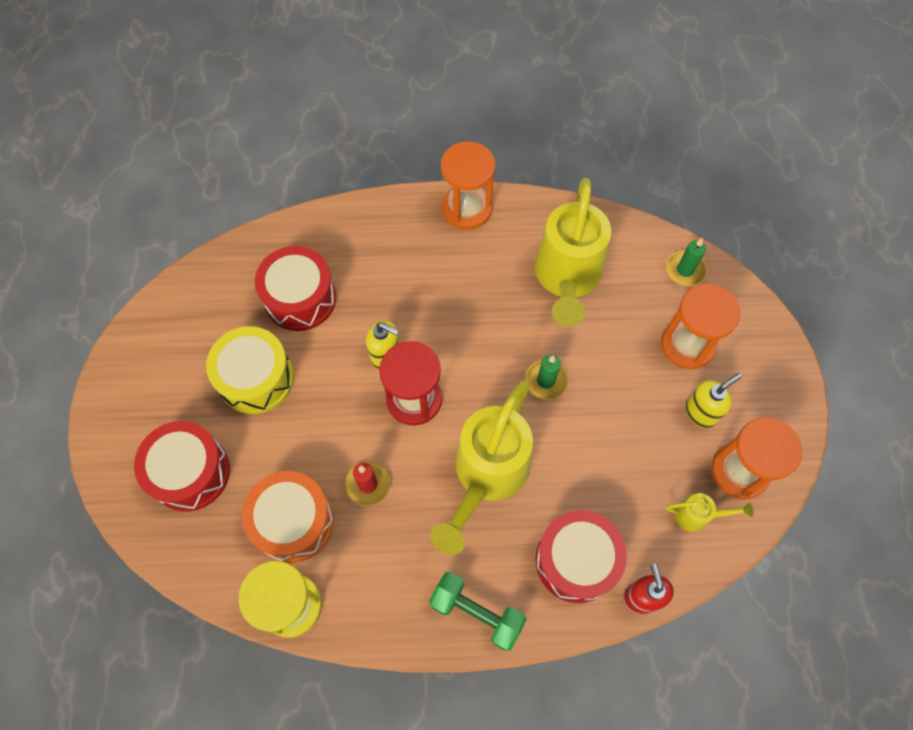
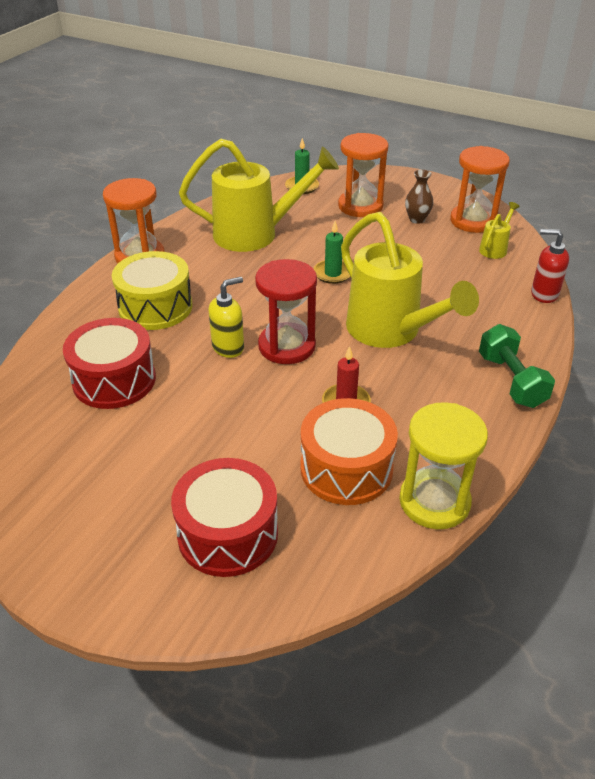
camera: 60 degrees left, 25 degrees down
yellow drum [206,326,294,414] -> yellow drum moved to [112,251,193,330]
green dumbbell [429,572,527,651] -> green dumbbell turned 75 degrees counterclockwise [479,324,555,408]
yellow watering can [535,178,611,327] -> yellow watering can turned 45 degrees counterclockwise [179,139,339,252]
red drum [536,510,627,603] -> none
yellow soap dispenser [685,373,742,428] -> brown vase [405,169,433,224]

